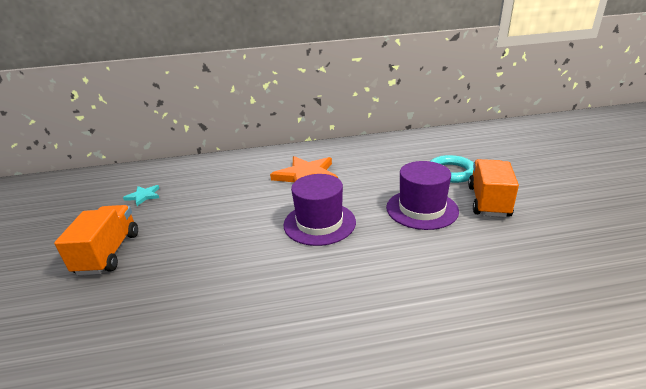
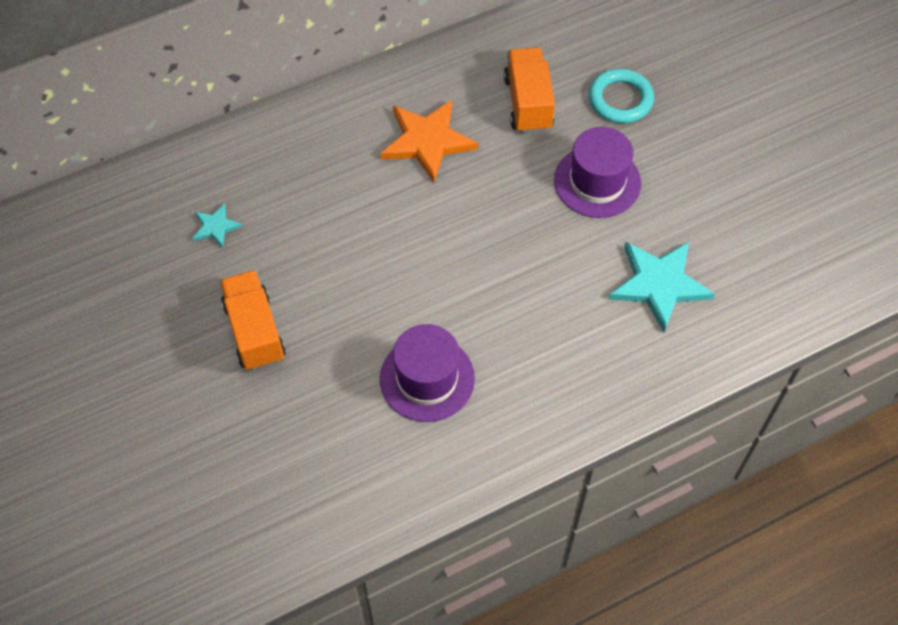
camera: 20 degrees left, 30 degrees up
purple hat [284,174,356,246] -> purple hat moved to [380,324,475,422]
orange truck [468,159,519,217] -> orange truck moved to [504,47,555,133]
none -> turquoise star [609,242,715,332]

